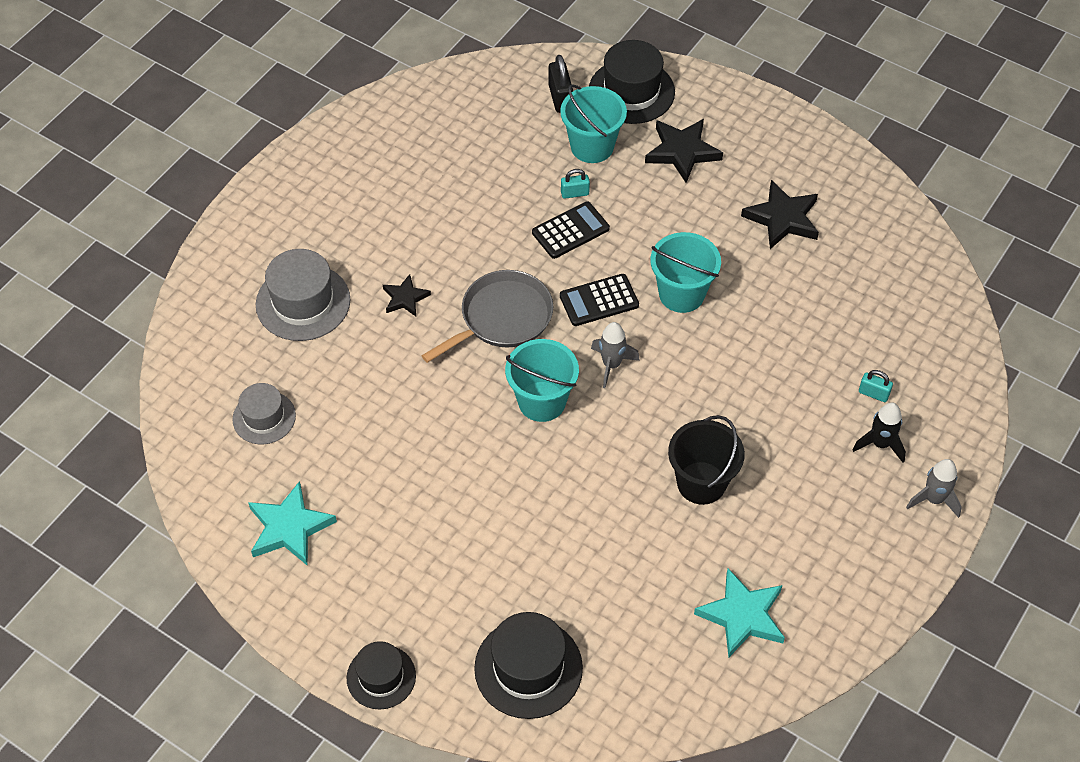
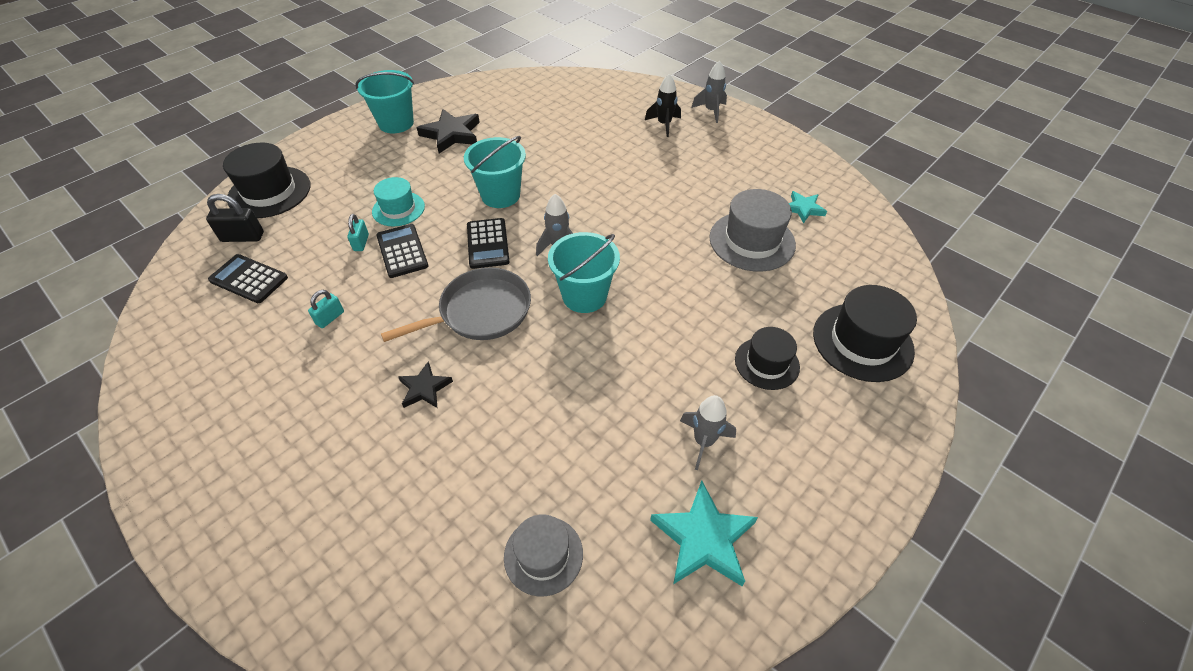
camera: 80 degrees left, 5 degrees down
grey hat [256,249,350,341] -> grey hat moved to [709,189,796,272]
black hat [347,641,416,709] -> black hat moved to [735,327,800,390]
grey pan [421,270,553,363] -> grey pan turned 90 degrees clockwise [381,268,531,342]
turquoise bucket [560,84,627,163] -> turquoise bucket moved to [355,70,414,133]
black star [645,119,723,183] -> none
black bucket [668,415,745,505] -> none
turquoise star [694,568,785,657] -> turquoise star [789,191,827,223], size x0.59
turquoise padlock [859,370,893,402] -> turquoise padlock moved to [308,290,344,328]
none -> black calculator [208,254,288,303]
none -> turquoise hat [372,177,425,226]
none -> grey rocket [680,395,736,470]

